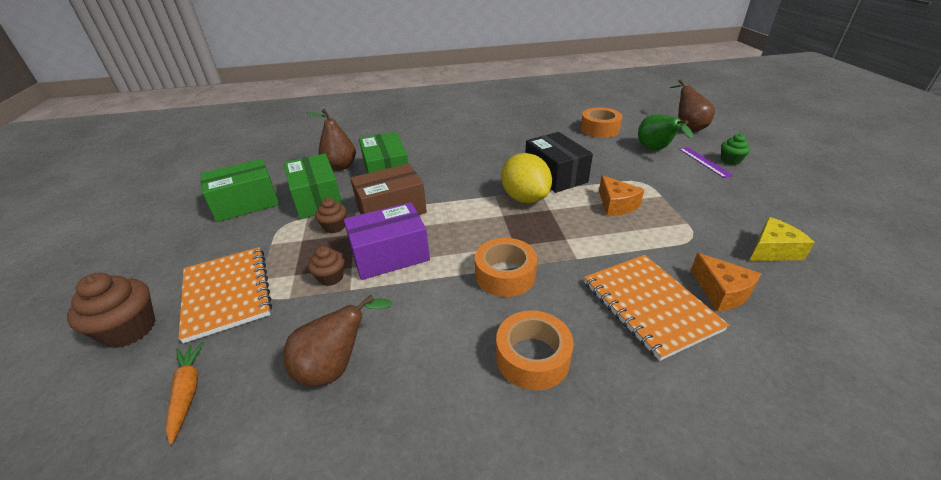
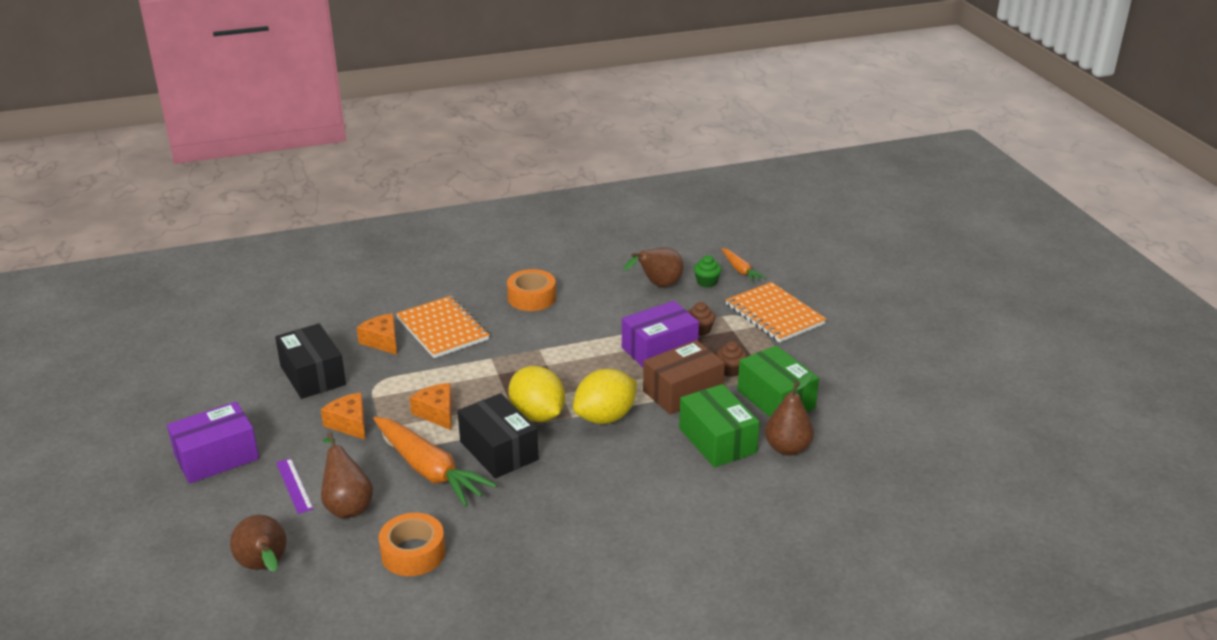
camera: 170 degrees right, 5 degrees down
brown cupcake [67,273,156,348] -> none
green box [200,159,279,222] -> none
orange tape [475,238,537,297] -> none
green pear [638,114,693,150] -> brown pear [321,432,373,519]
green cupcake [721,134,750,165] -> green cupcake moved to [694,255,722,287]
yellow cheese [750,217,815,261] -> black box [275,323,346,399]
none -> purple box [167,401,259,483]
none -> orange cheese [321,392,365,440]
none -> orange carrot [373,417,497,507]
none -> yellow lemon [573,369,637,424]

